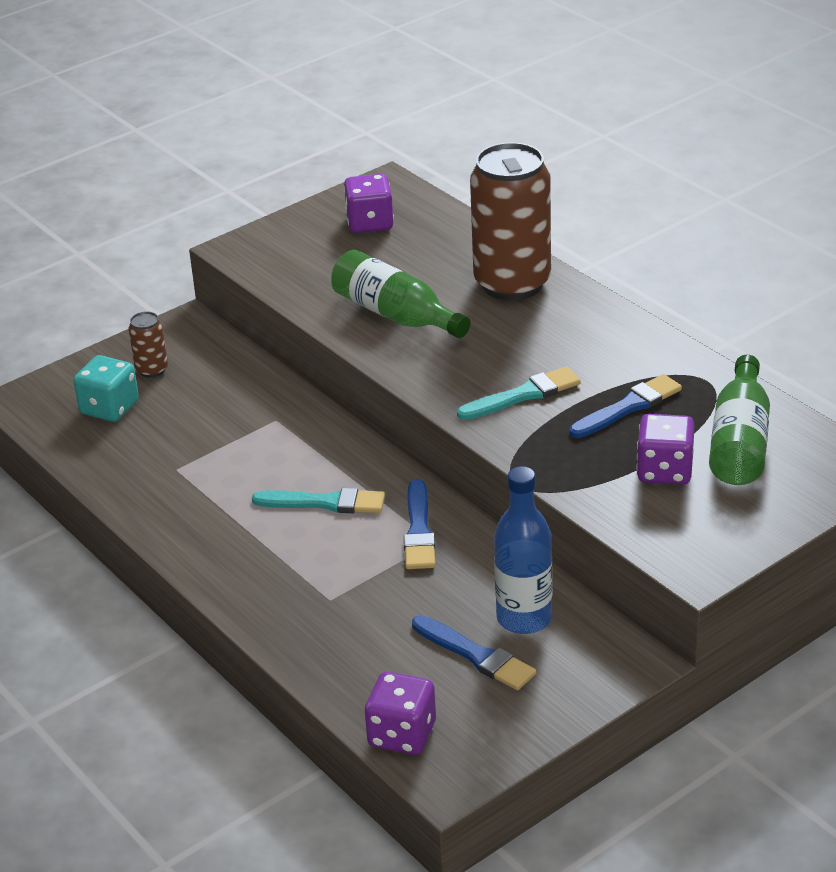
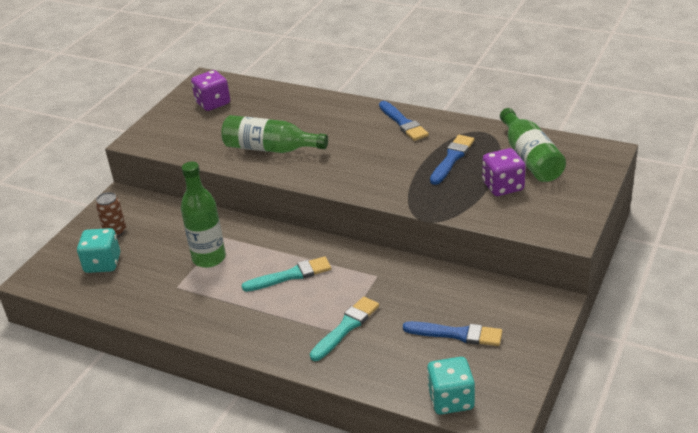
camera: 25 degrees left, 0 degrees up
purple dice [365,672,436,755] -> turquoise dice [427,357,475,415]
blue brush [404,479,435,569] -> blue brush moved to [379,101,429,141]
turquoise brush [457,367,581,420] -> turquoise brush moved to [310,296,379,361]
brown can [470,142,551,301] -> none
blue bottle [494,466,553,634] -> none
none -> green bottle [181,162,226,268]

